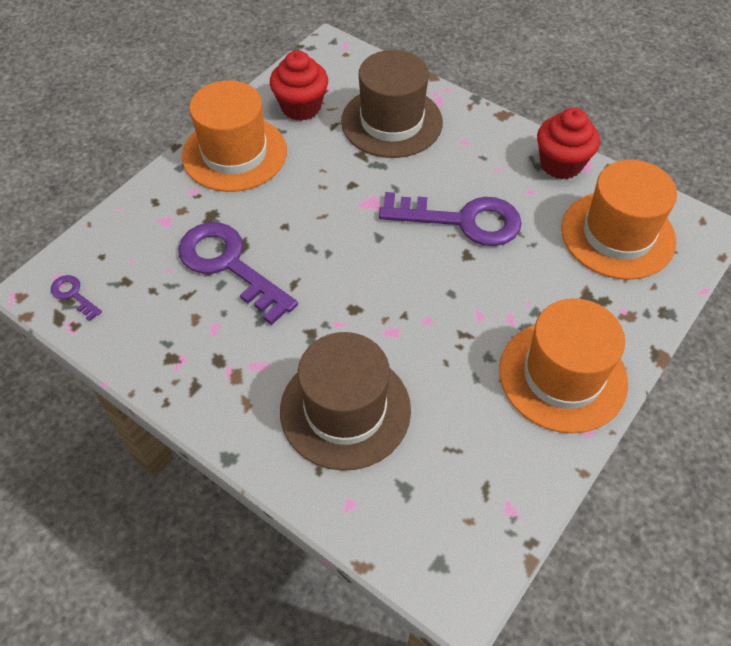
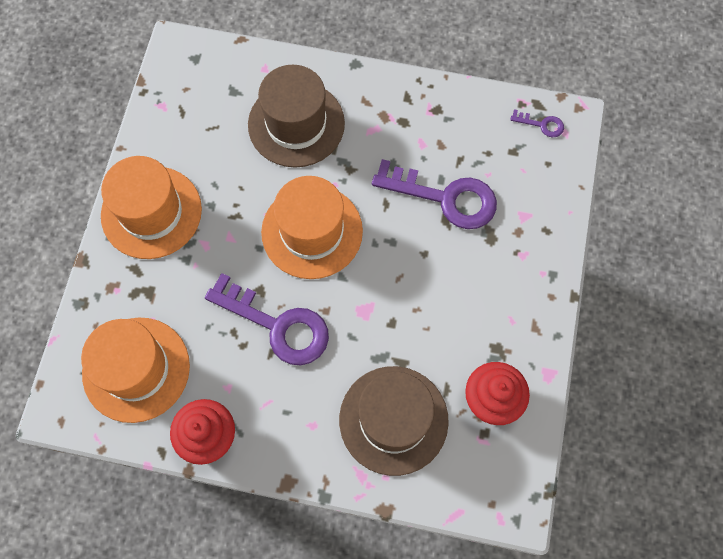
camera: 155 degrees right, 15 degrees up
orange hat [182,80,287,192] -> orange hat moved to [261,176,363,279]
purple key [379,192,522,246] -> purple key turned 135 degrees counterclockwise [205,273,329,365]

